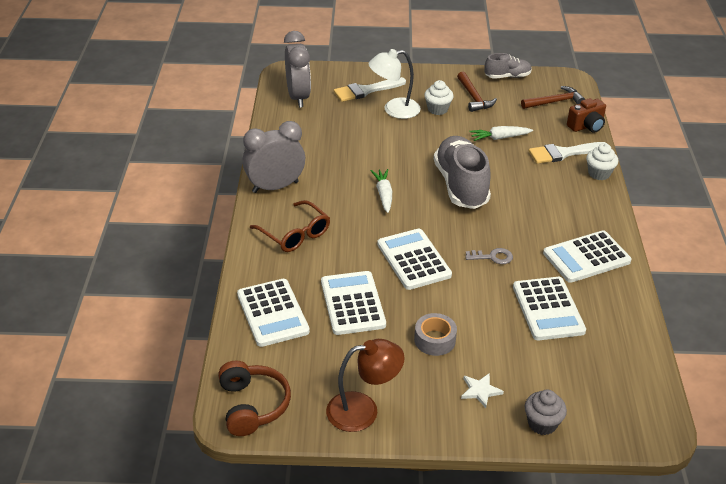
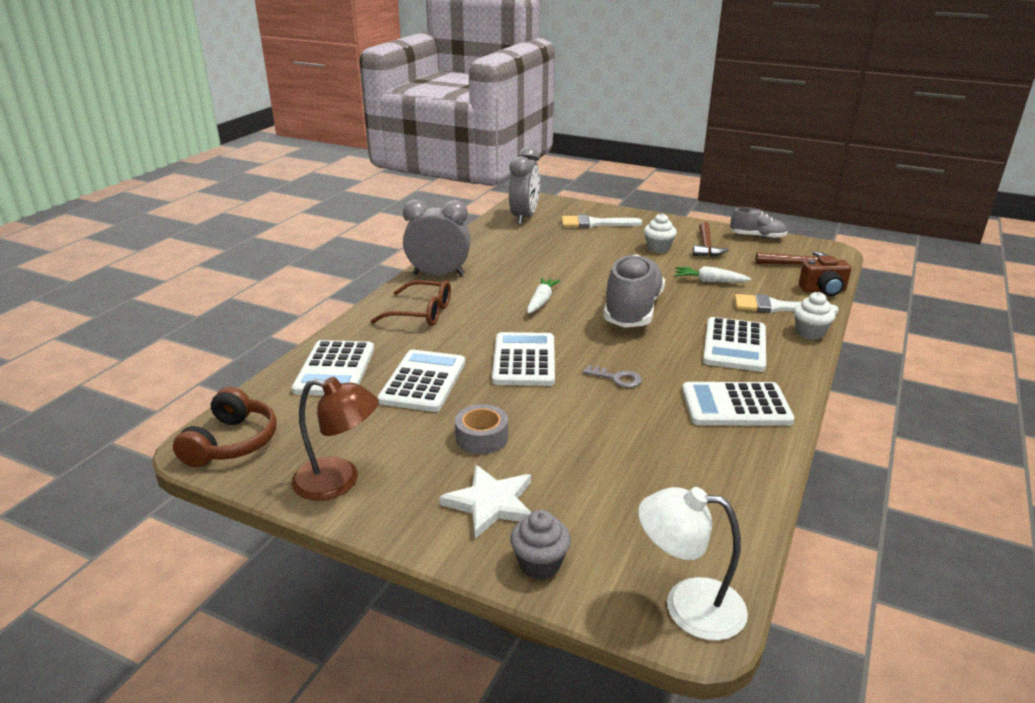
camera: 25 degrees right, 10 degrees down
brown glasses [250,200,330,252] -> brown glasses turned 60 degrees counterclockwise [371,280,451,326]
white lamp [369,49,421,119] -> white lamp moved to [638,487,748,641]
white star [461,373,504,408] -> white star [439,464,532,539], size x1.67
white calculator [513,277,586,340] -> white calculator moved to [703,317,766,372]

